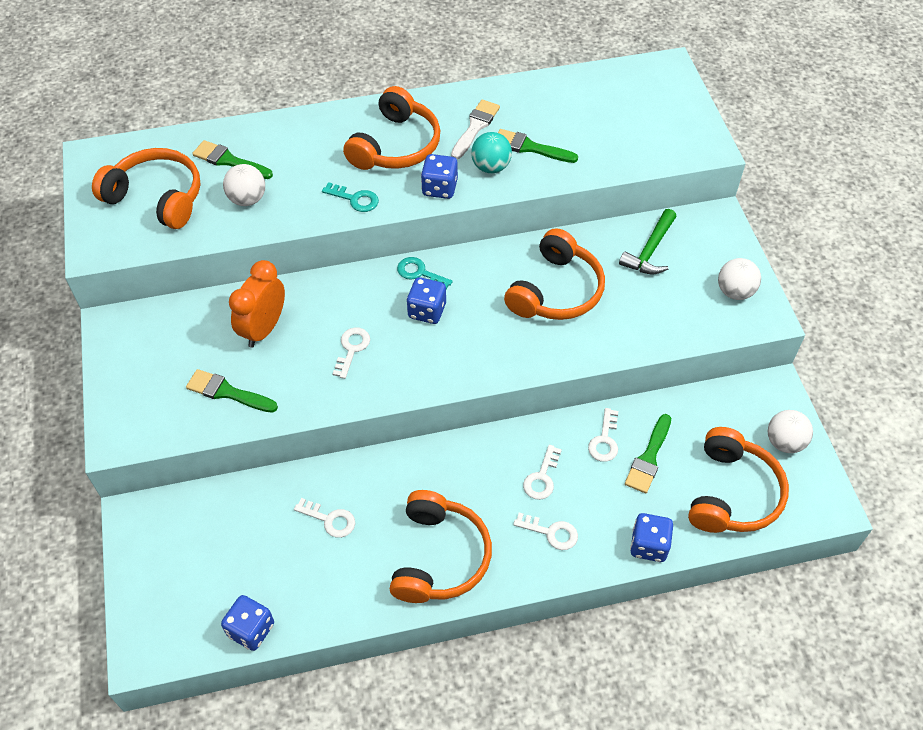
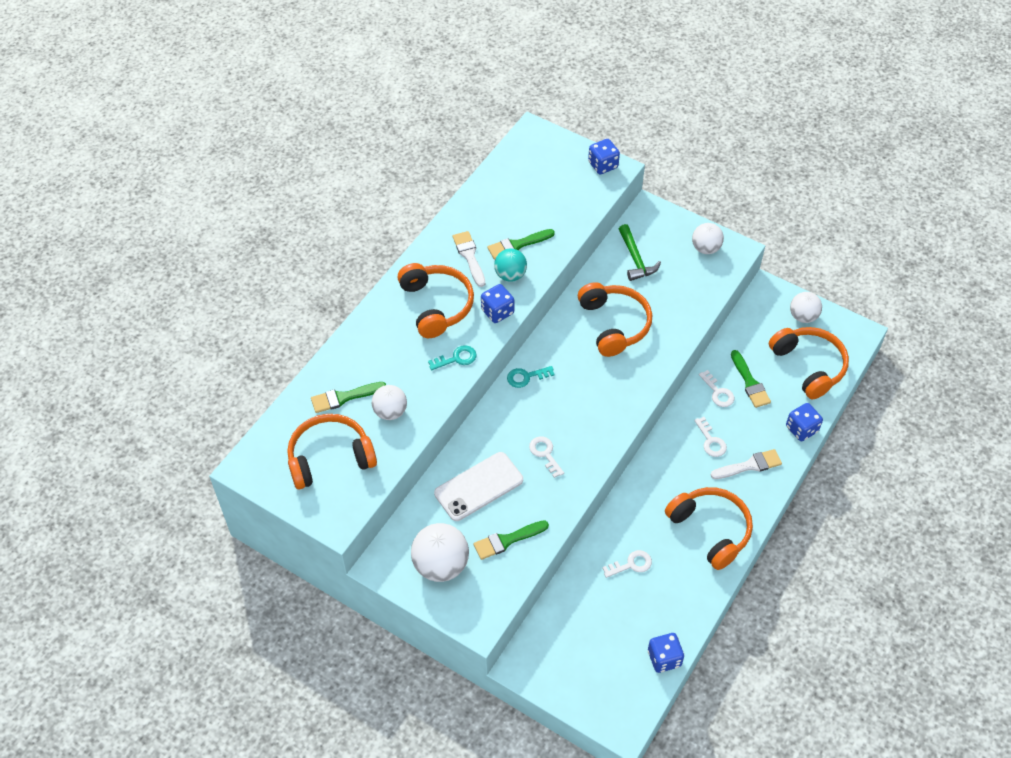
camera: 45 degrees left, 0 degrees up
orange clock [229,260,285,348] -> white phone [434,452,523,521]
blue dice [407,277,446,324] -> blue dice moved to [588,139,620,174]
white key [513,512,578,550] -> white brush [711,449,782,479]
none -> white ball [411,523,469,582]

